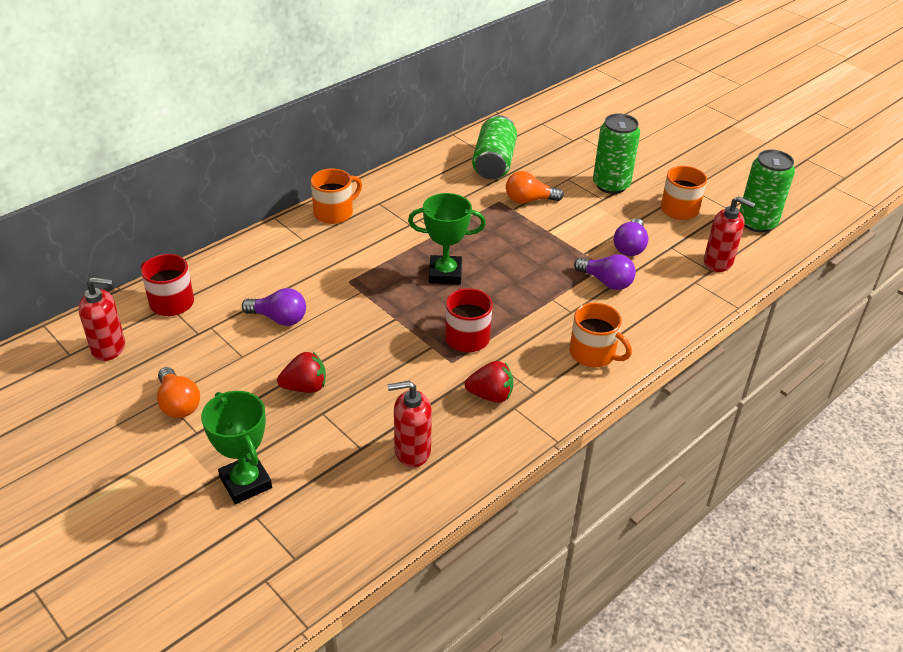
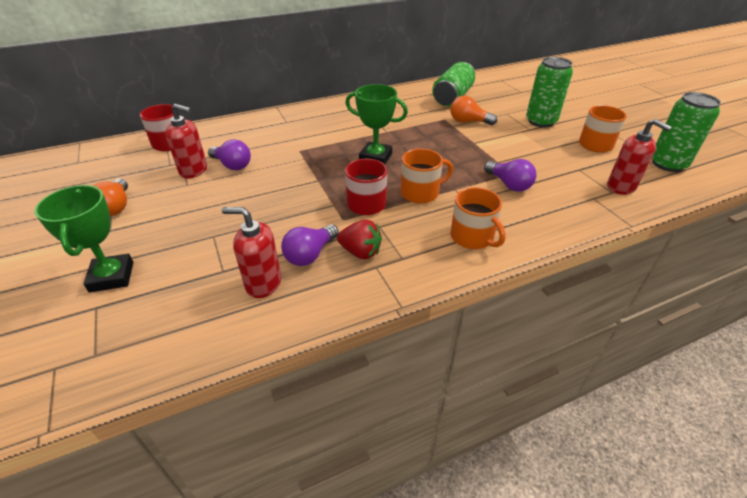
camera: 20 degrees right, 0 degrees up
red soap dispenser [78,277,125,361] -> red soap dispenser moved to [166,104,207,179]
red strawberry [277,352,326,393] -> none
orange mug [311,168,362,224] -> orange mug moved to [401,149,453,204]
purple light bulb [614,218,649,256] -> purple light bulb moved to [281,224,339,266]

